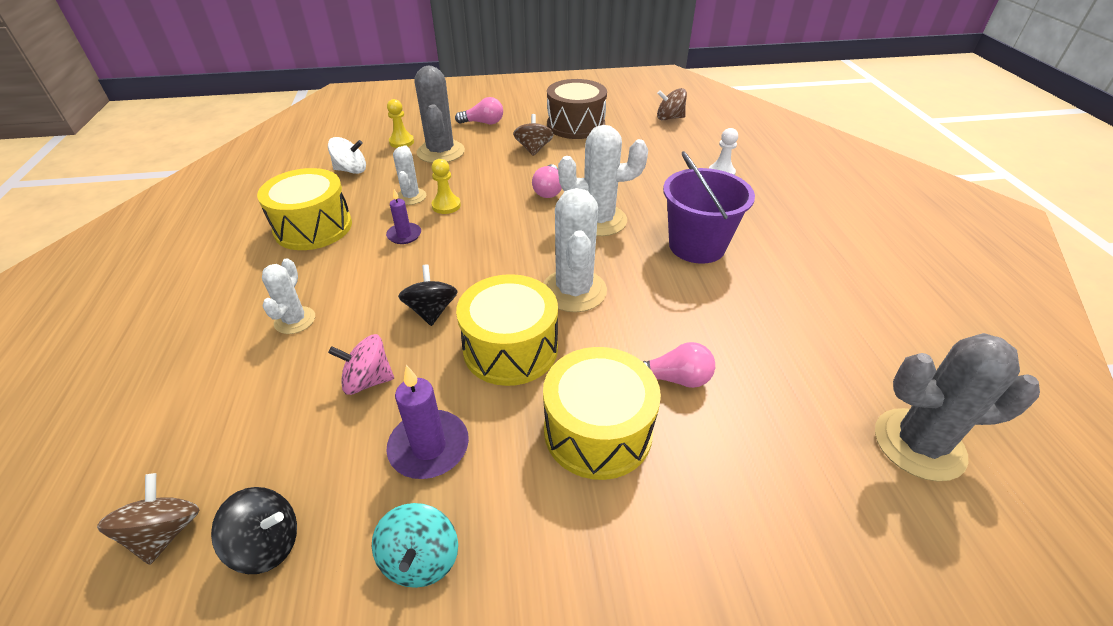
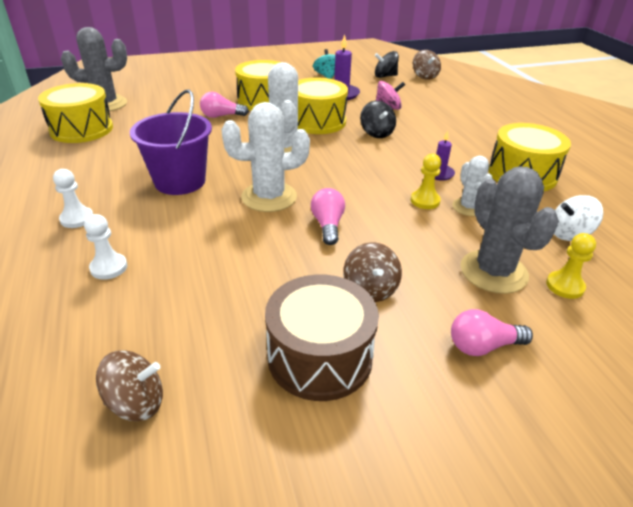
camera: 170 degrees right, 5 degrees down
white cactus [262,258,315,334] -> none
none -> yellow drum [38,83,113,143]
none -> white pawn [53,169,93,228]

